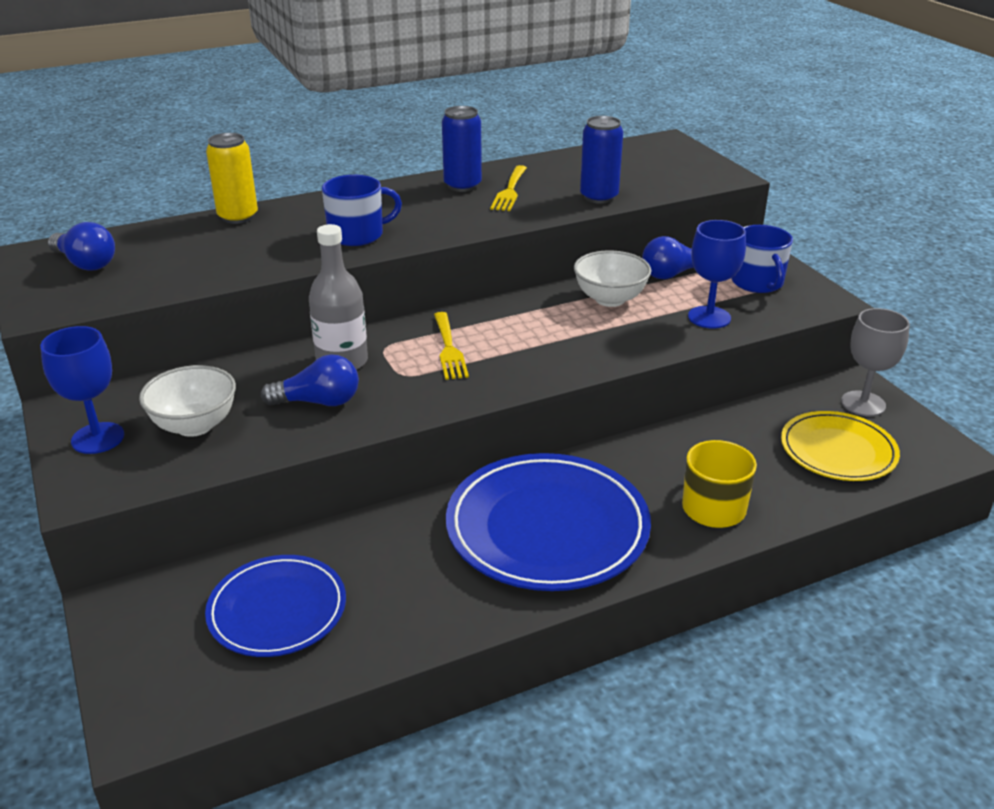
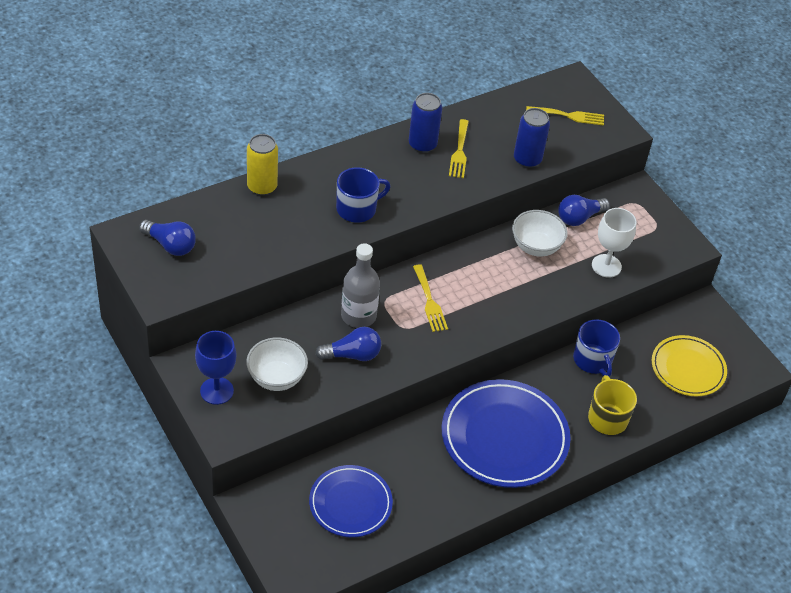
camera: 10 degrees left, 15 degrees up
blue goblet [688,220,746,328] -> white goblet [592,208,637,278]
blue mug [731,225,793,293] -> blue mug moved to [573,319,620,377]
grey goblet [841,308,910,416] -> none
none -> yellow fork [526,106,604,126]

